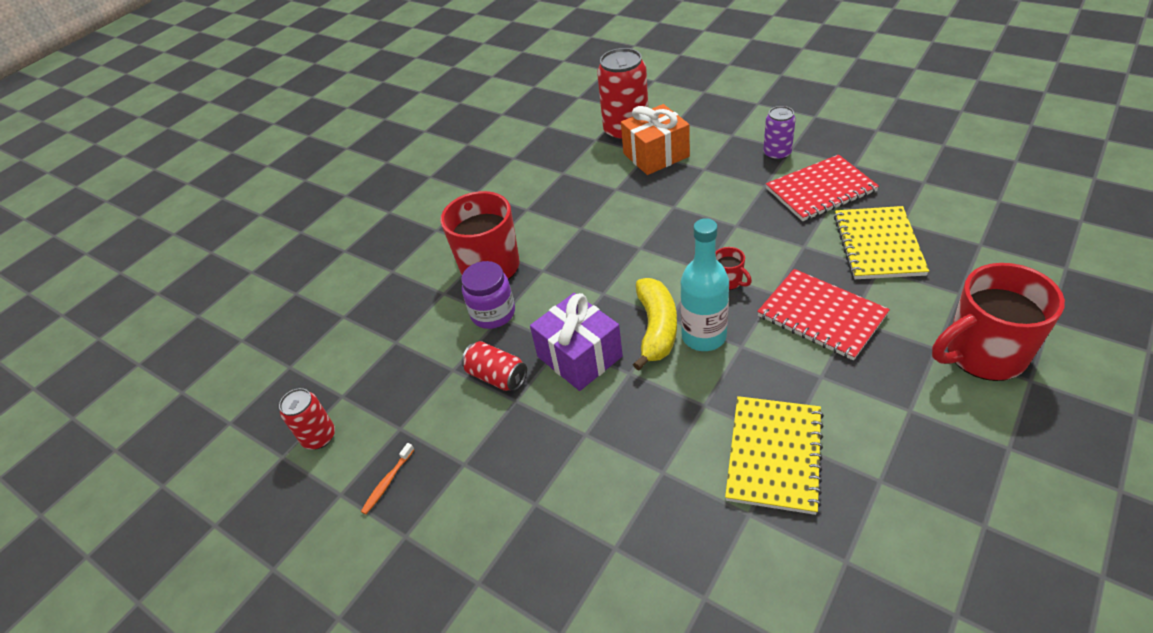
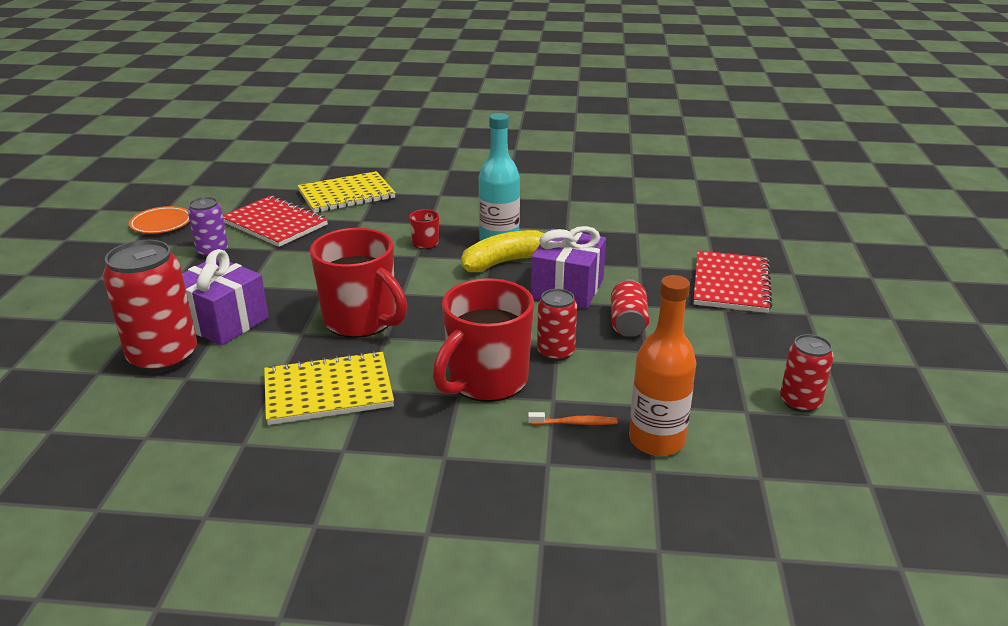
camera: 125 degrees left, 15 degrees down
orange toothbrush [361,443,414,514] -> orange toothbrush moved to [528,412,618,425]
purple jar [461,261,515,329] -> red can [537,289,577,361]
orange gift [621,104,690,175] -> purple gift [182,249,269,346]
yellow notebook [725,396,824,515] -> yellow notebook moved to [264,351,394,425]
red notebook [757,269,890,361] -> red notebook moved to [694,251,773,313]
red mug [932,263,1065,381] -> red mug moved to [310,228,407,338]
none -> orange plate [129,206,190,234]
none -> orange bottle [629,275,696,456]

